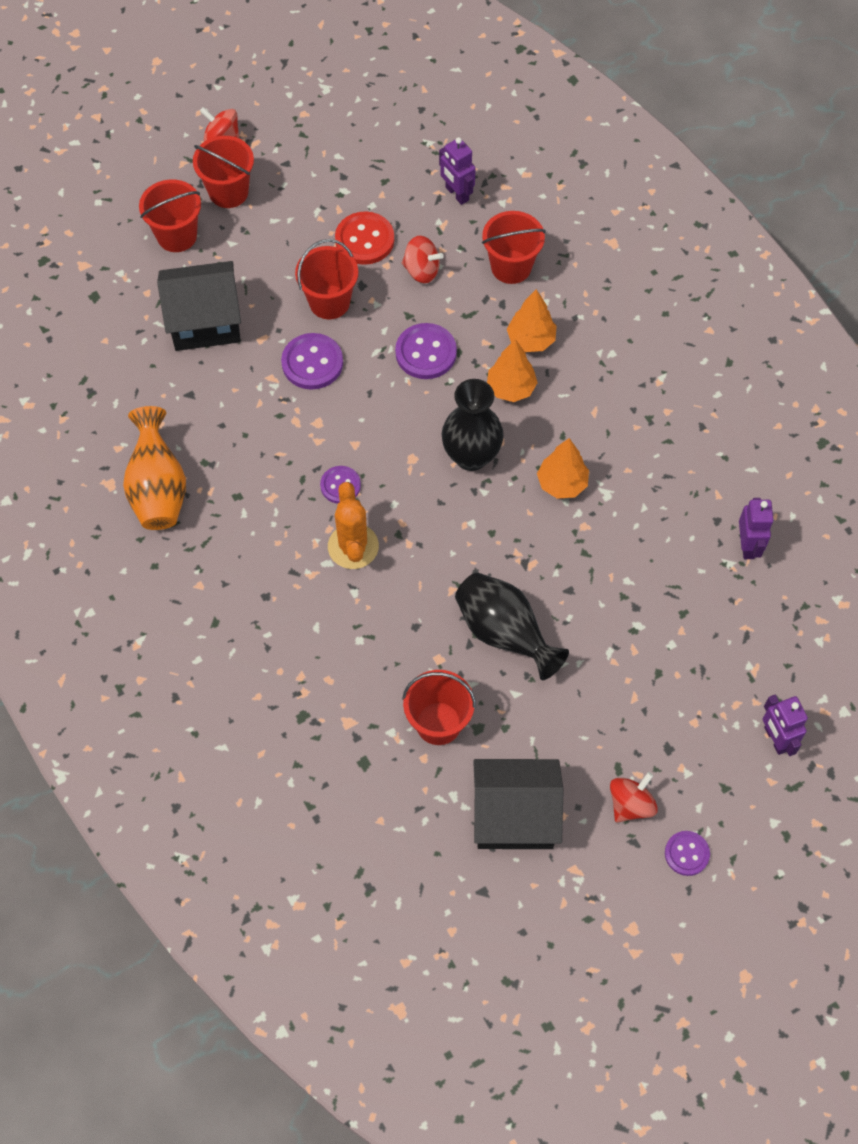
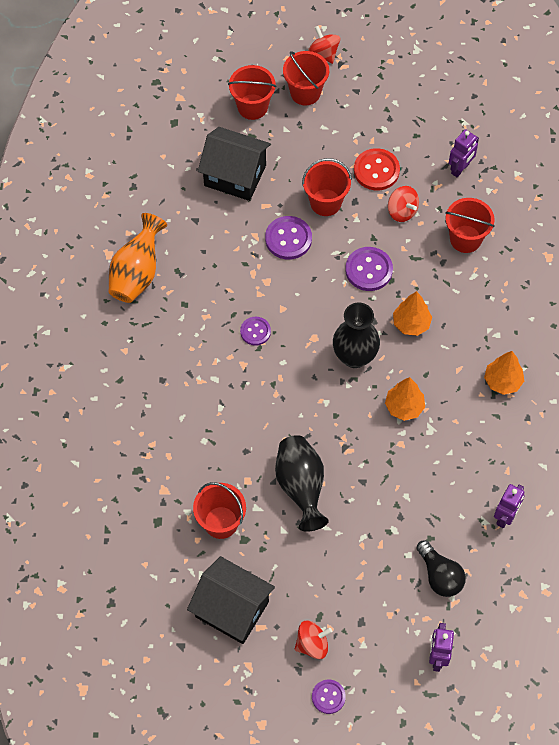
camera: 30 degrees right, 0 degrees up
orange cactus [328,482,379,569] -> none
purple robot [439,137,476,205] -> purple robot turned 135 degrees counterclockwise [449,129,479,177]
orange tree [507,289,557,352] -> orange tree moved to [484,351,524,395]
none -> black light bulb [417,540,466,597]

